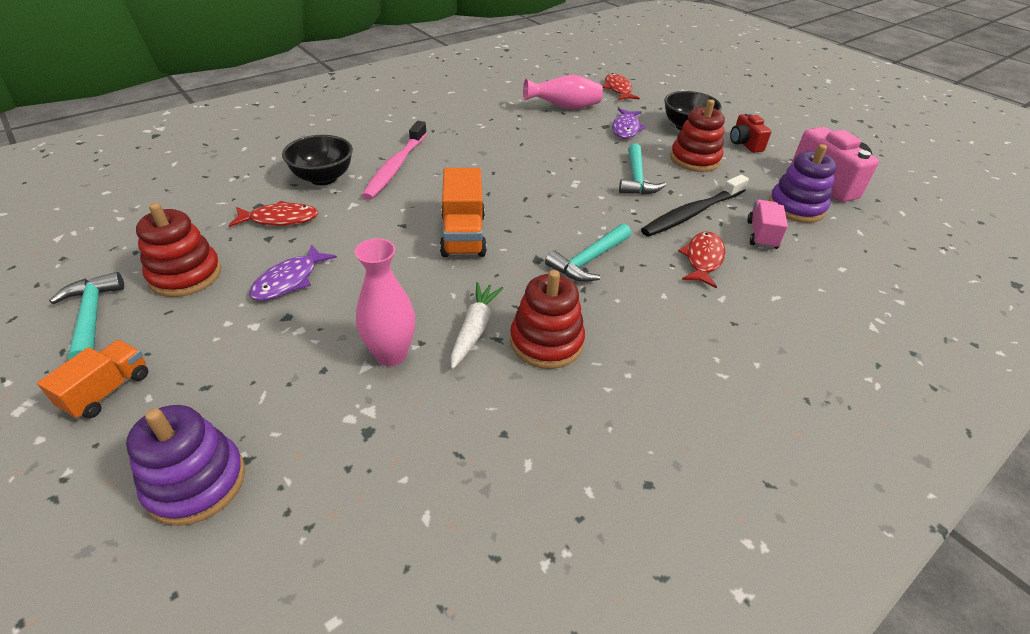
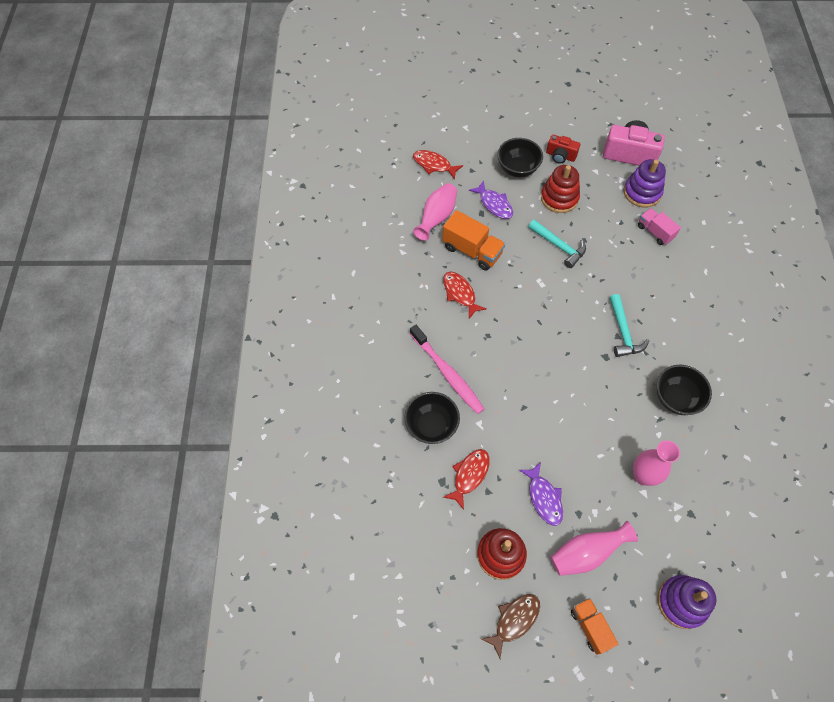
camera: 50 degrees left, 20 degrees up
turquoise hammer [49,272,124,360] -> brown fish [481,594,540,659]
orange truck [440,168,487,257] -> orange truck moved to [442,210,505,271]
white carrot [451,282,504,369] -> none
red stacking toy [510,270,585,369] -> black bowl [657,365,712,415]
black toothbrush [641,175,749,237] -> none
red fish [678,231,725,288] -> red fish moved to [443,272,487,319]
none -> pink vase [551,521,638,576]

